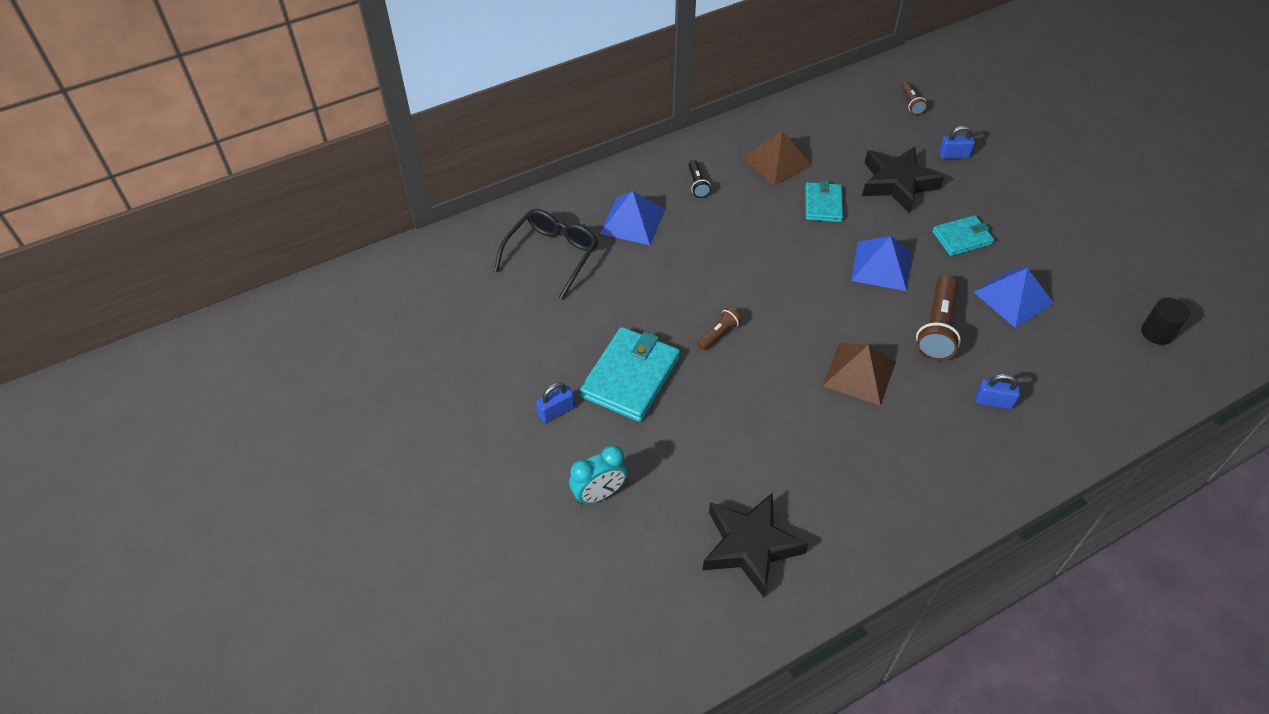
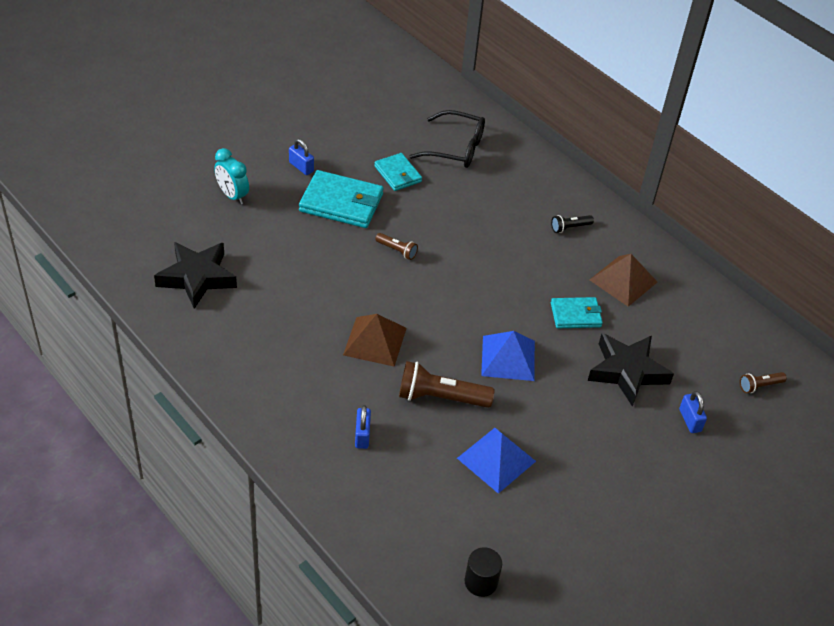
camera: 75 degrees right, 5 degrees down
blue pyramid [600,191,665,245] -> none
turquoise wallet [932,215,994,256] -> turquoise wallet moved to [374,153,422,191]

